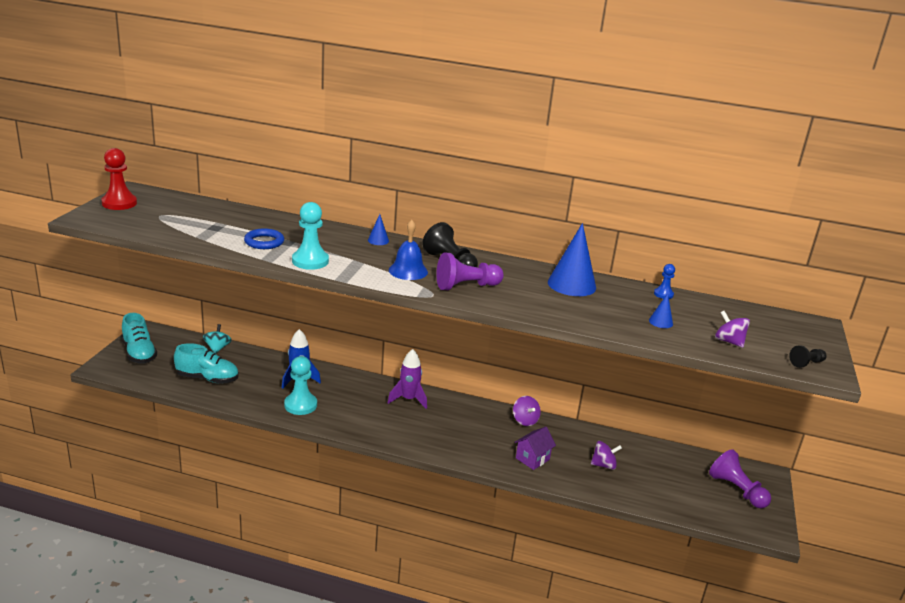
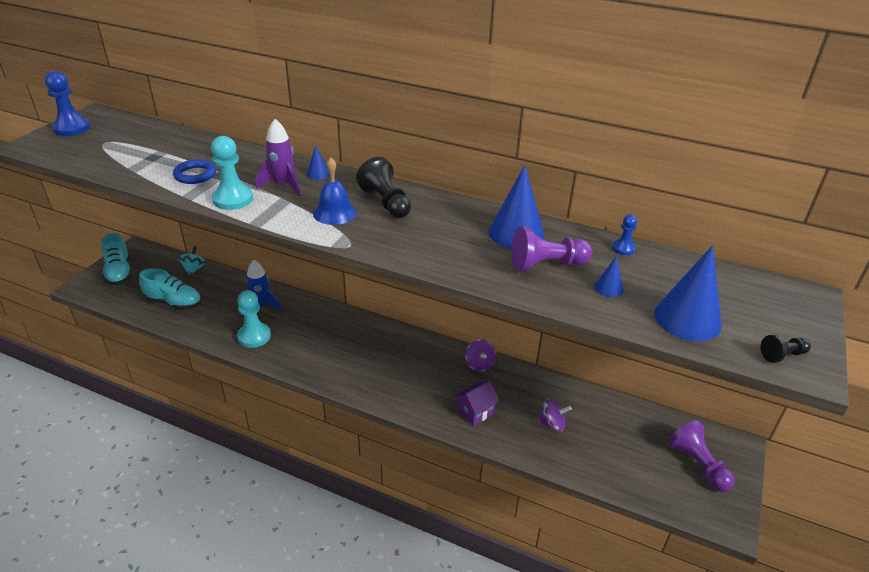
camera: 10 degrees right, 10 degrees up
red pawn [101,148,137,210] -> blue pawn [45,71,90,136]
purple rocket [388,349,427,409] -> purple rocket moved to [256,119,301,196]
purple pawn [436,253,504,290] -> purple pawn moved to [511,226,592,272]
purple spinning top [715,311,750,348] -> blue cone [654,245,722,341]

